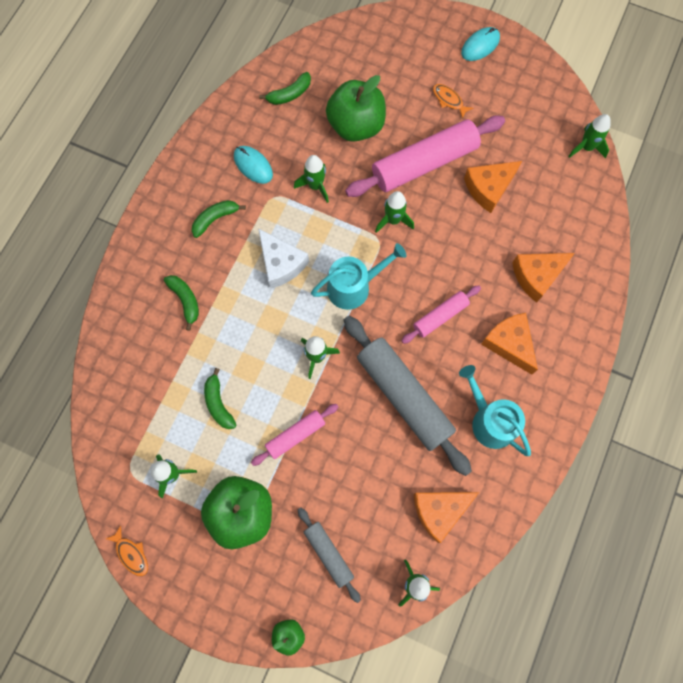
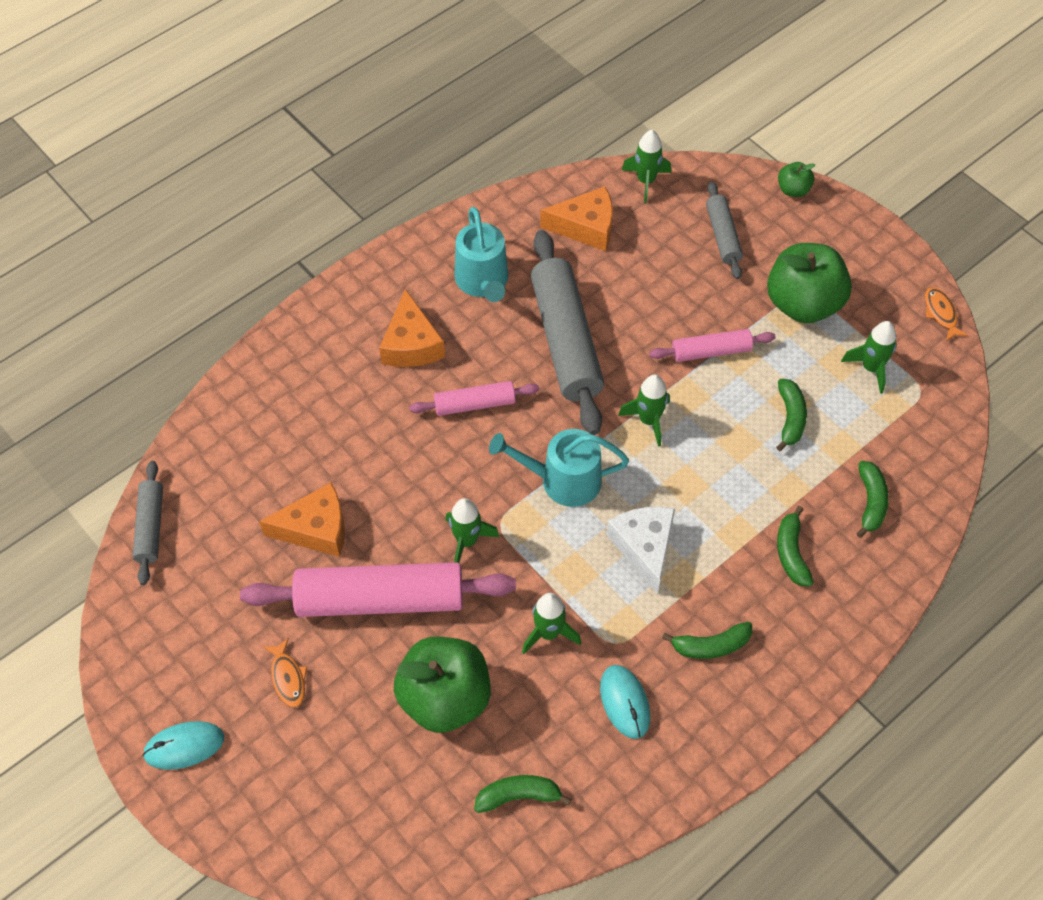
camera: 155 degrees left, 15 degrees down
orange cheese [512,253,575,303] -> none
green rocket [568,114,611,158] -> grey rolling pin [133,460,163,585]
none -> green banana [856,461,889,538]

